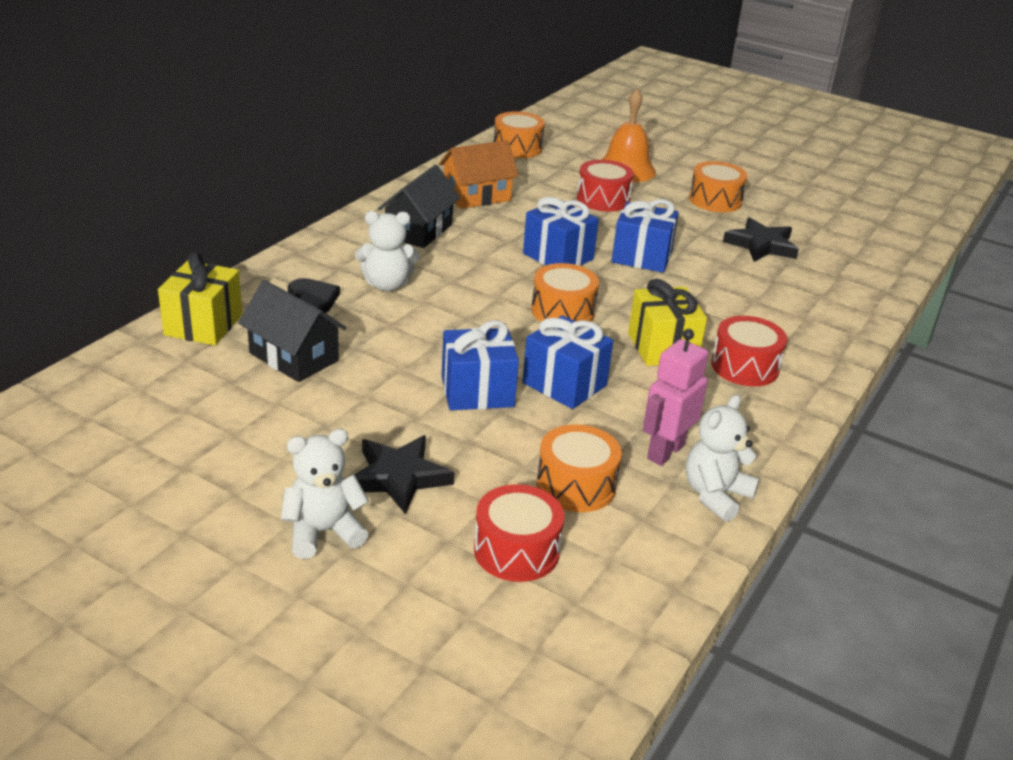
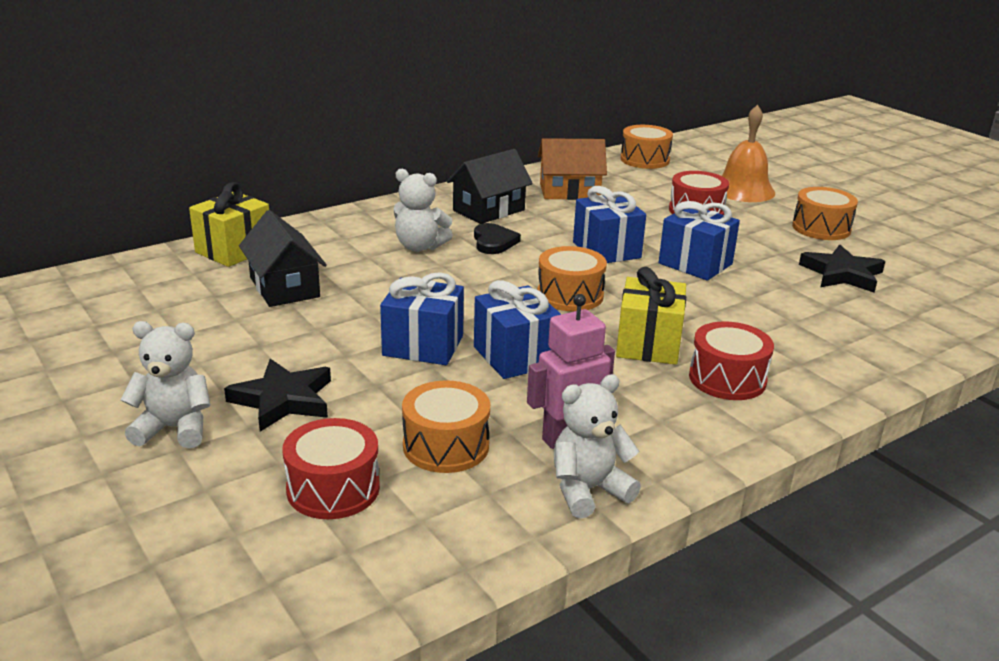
camera: 25 degrees right, 5 degrees down
black heart [288,278,340,313] -> black heart moved to [474,223,521,254]

